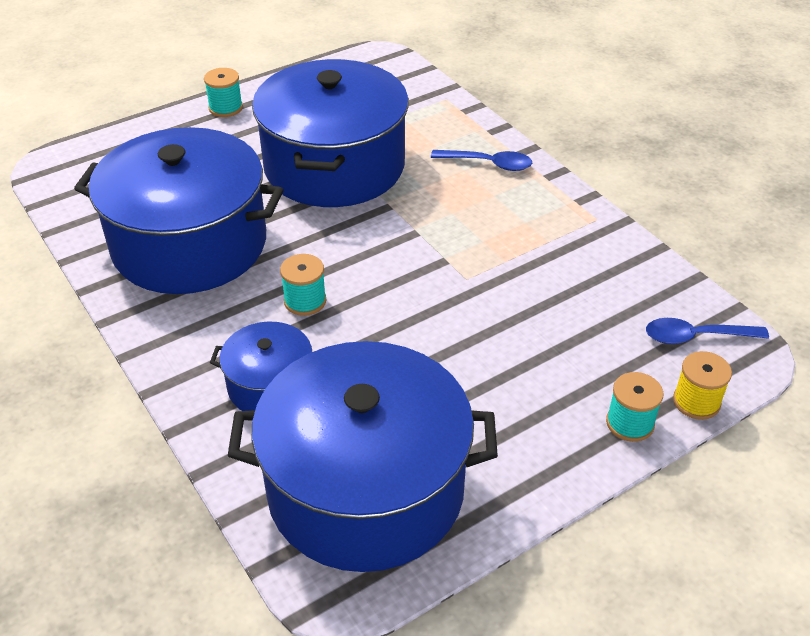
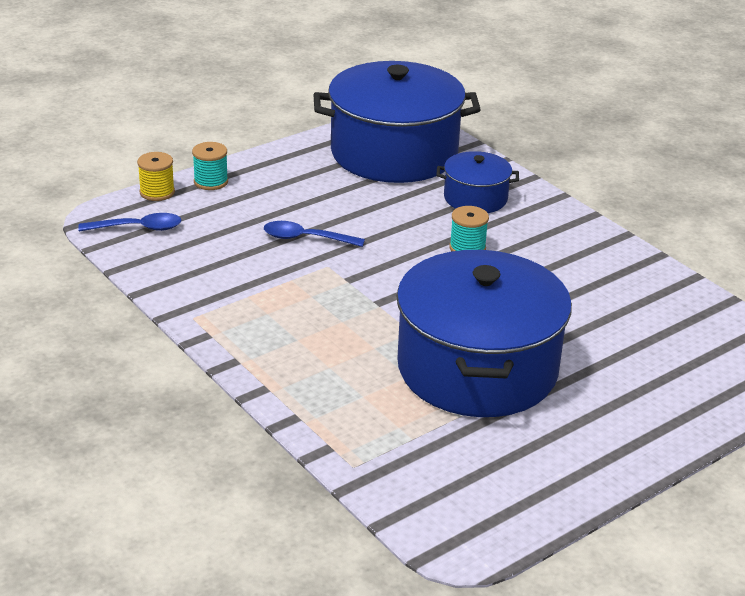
camera: 175 degrees right, 10 degrees down
blue pot [74,127,283,294] -> none
turquoise spool [204,68,243,117] -> none
blue spoon [431,150,532,171] -> blue spoon moved to [264,221,365,247]

